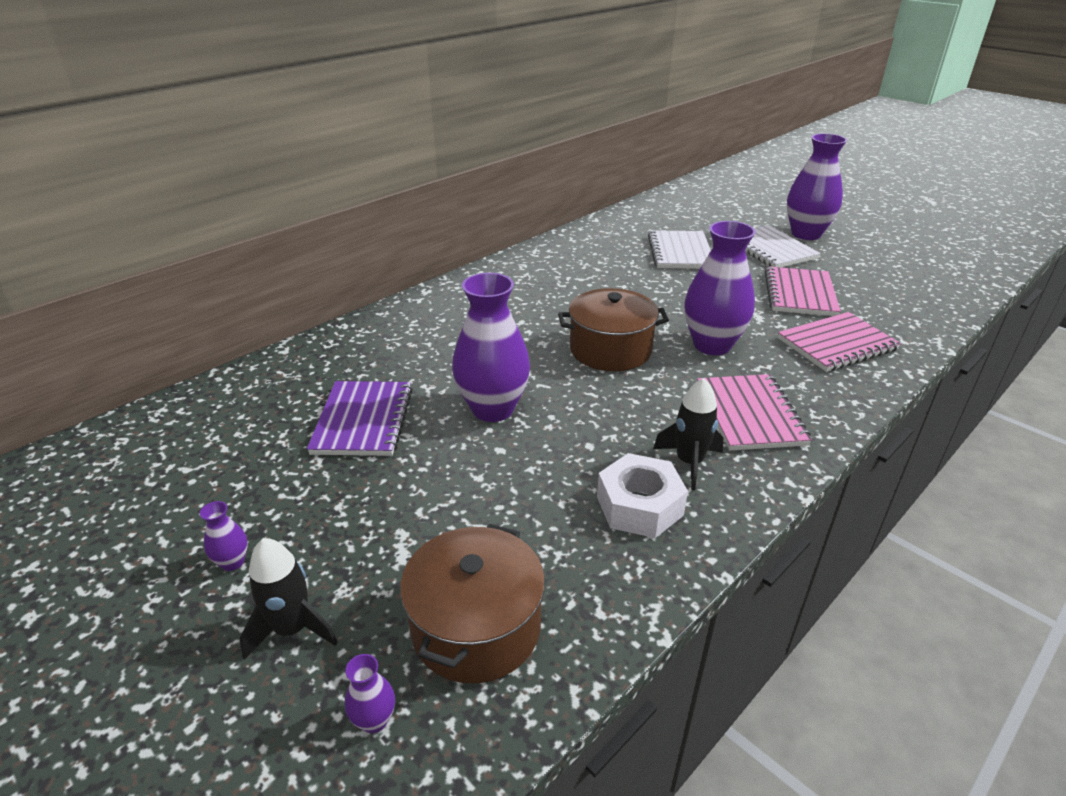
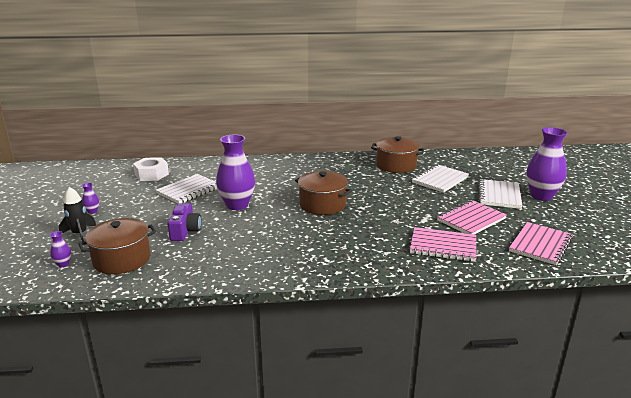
camera: 40 degrees right, 10 degrees down
purple notebook [307,381,413,456] -> white notebook [156,174,217,204]
white nut [597,453,688,538] -> white nut moved to [133,157,169,181]
black rocket [653,378,724,490] -> none
purple vase [685,221,756,355] -> none
pink notebook [697,374,812,451] -> pink notebook moved to [509,222,573,265]
none -> purple camera [167,203,201,241]
none -> brown pot [371,136,424,173]

